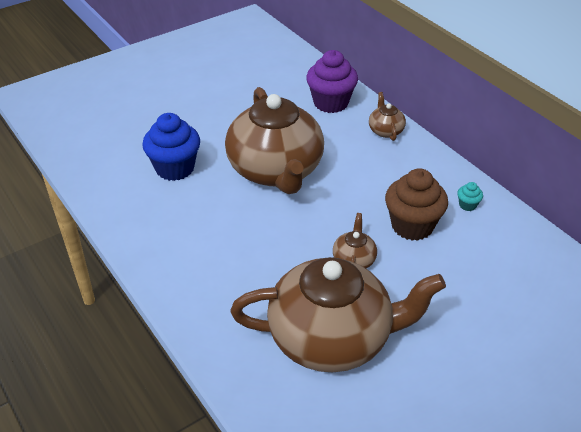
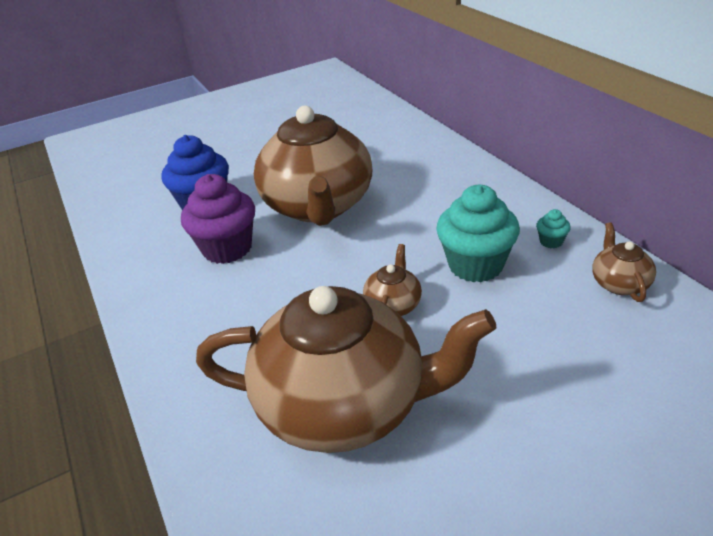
camera: 10 degrees right, 5 degrees down
purple cupcake [306,50,358,113] -> purple cupcake moved to [181,174,255,264]
brown teapot [369,92,406,141] -> brown teapot moved to [593,222,656,302]
brown cupcake [385,168,448,241] -> turquoise cupcake [436,185,520,282]

